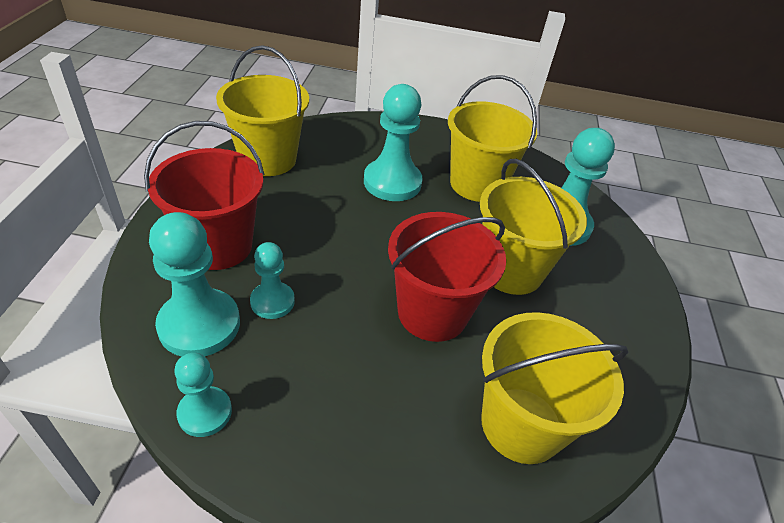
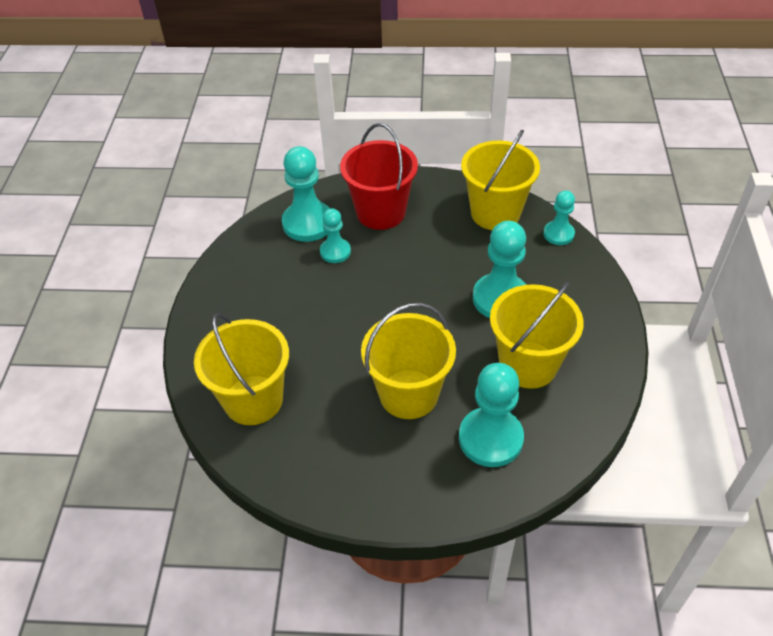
camera: 90 degrees right, 5 degrees up
turquoise pawn [175,353,232,437] -> turquoise pawn moved to [543,190,575,245]
red bucket [388,212,506,342] -> none

